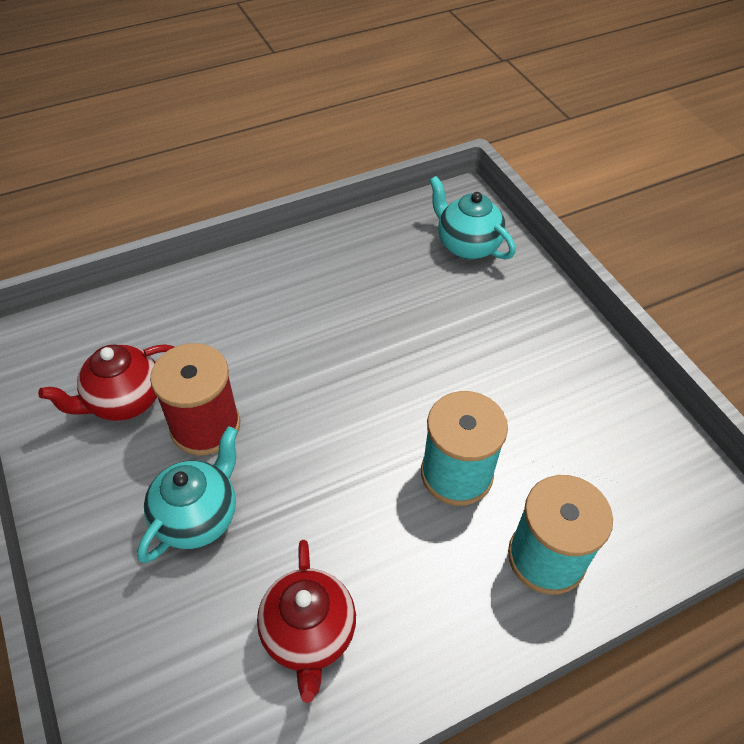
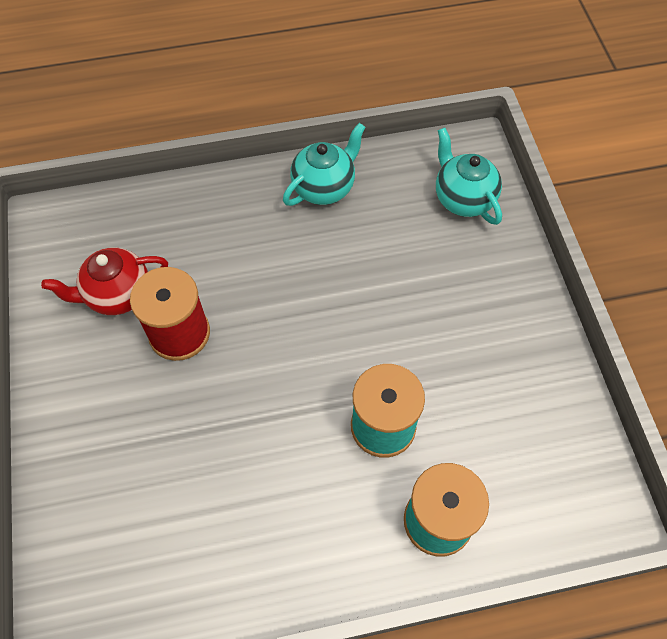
camera: 15 degrees right, 10 degrees up
turquoise teapot [137,426,238,563] -> turquoise teapot moved to [283,123,366,206]
red teapot [257,540,356,703] -> none

